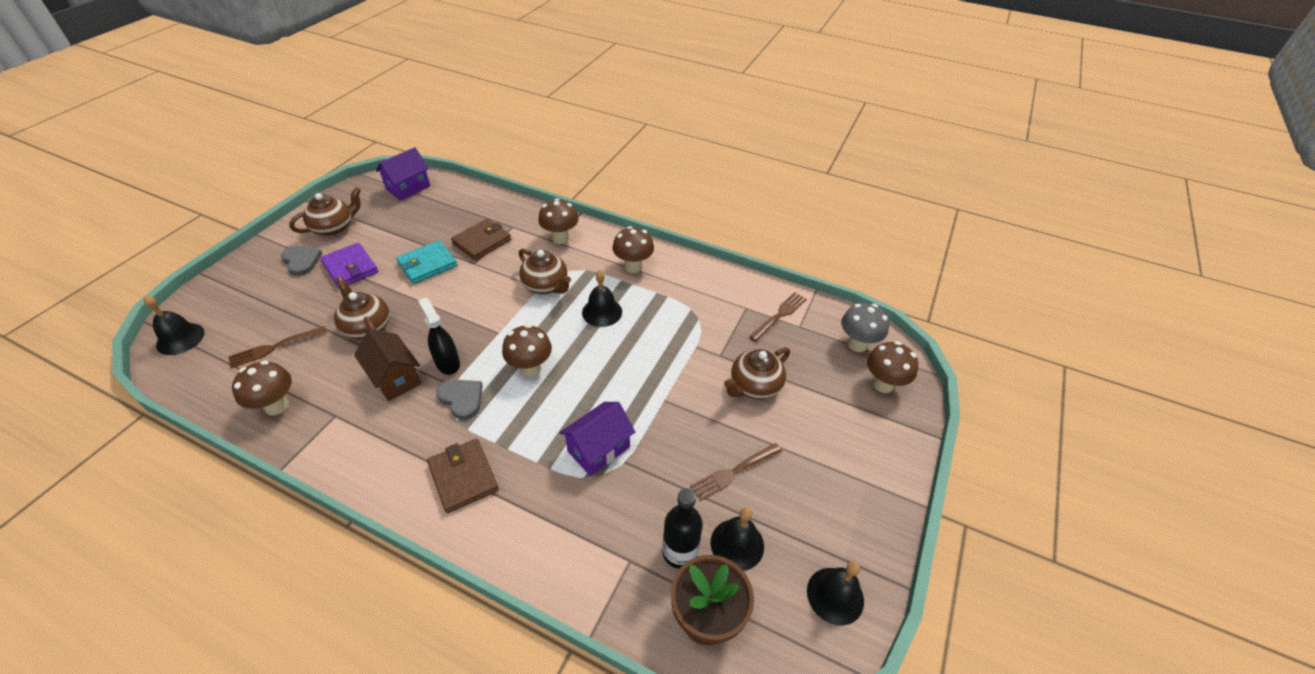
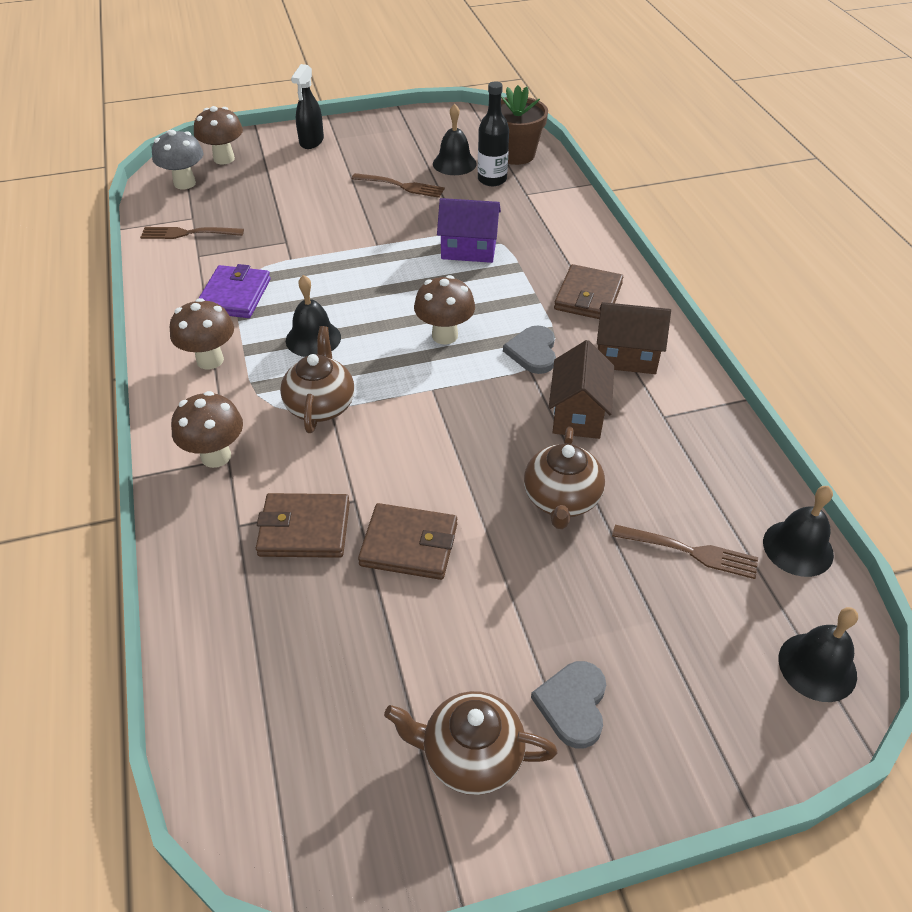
camera: 130 degrees left, 0 degrees up
brown mushroom [232,360,292,415] -> none
purple wallet [320,243,378,288] -> purple wallet moved to [198,264,271,318]
purple house [376,147,430,201] -> none
turquoise wallet [396,240,457,284] -> brown wallet [358,503,457,580]
black spray bottle [418,298,460,375] -> black spray bottle moved to [291,64,324,149]
brown teapot [724,347,790,399] -> none
black bell [807,561,864,626] -> black bell moved to [763,486,834,577]
none -> brown house [597,302,671,374]

